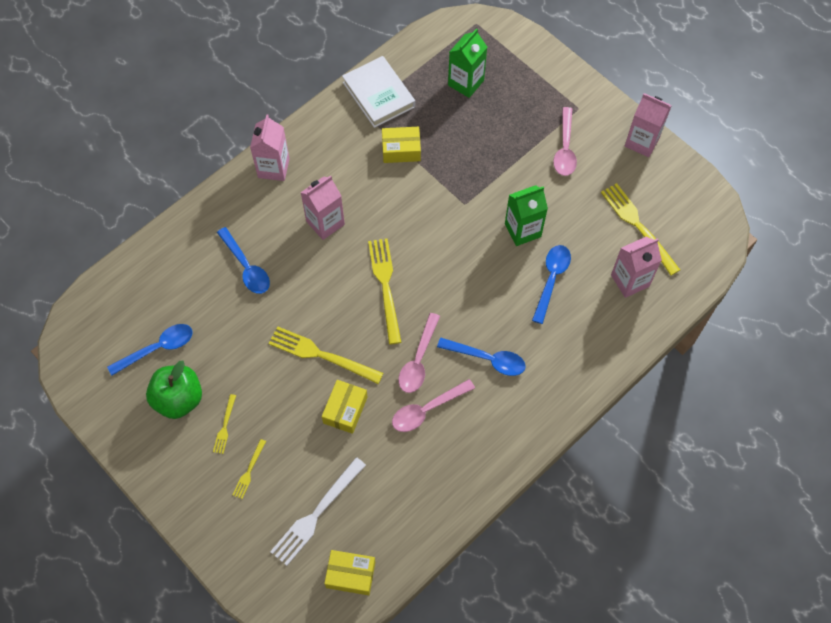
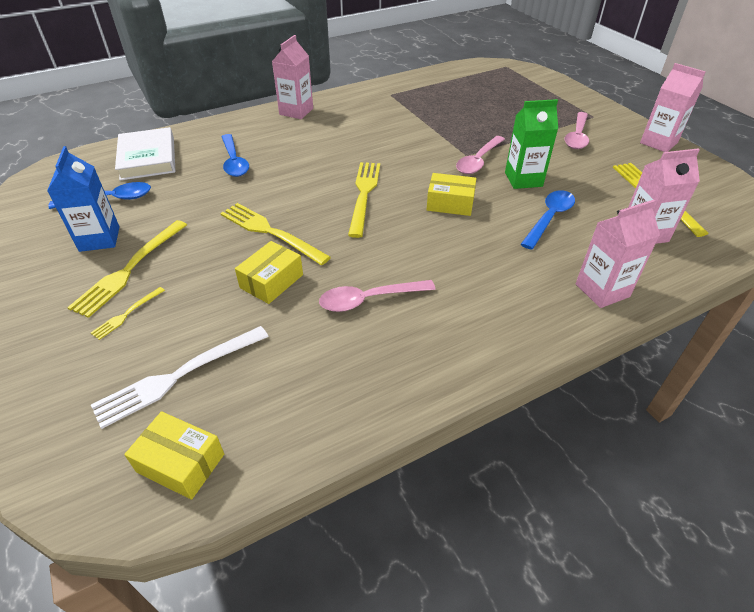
camera: 15 degrees right, 20 degrees down
green apple [146,361,202,419] -> blue carton [47,146,120,252]
yellow fork [213,394,236,454] -> yellow fork [67,220,187,318], size x1.99
pink carton [300,176,345,240] -> pink carton moved to [576,200,660,308]
white book [342,56,415,128] -> white book moved to [115,127,175,181]
yellow box [382,127,421,163] -> yellow box moved to [427,173,476,216]
pink spoon [398,313,440,393] -> pink spoon moved to [456,136,505,174]
blue spoon [437,338,526,376] -> none
green carton [448,28,487,98] -> none

